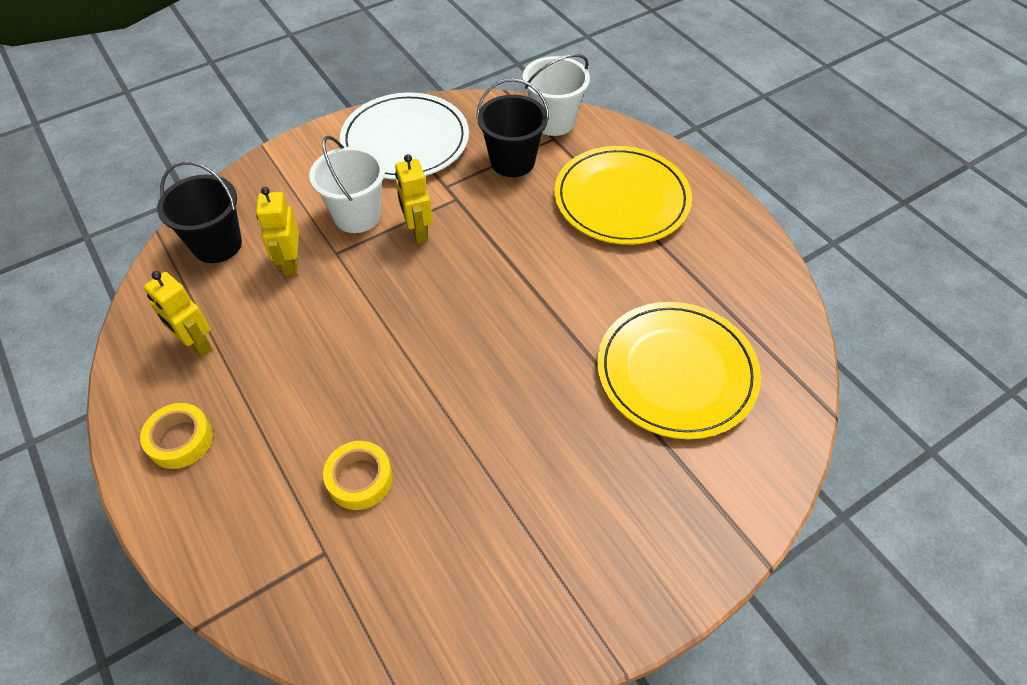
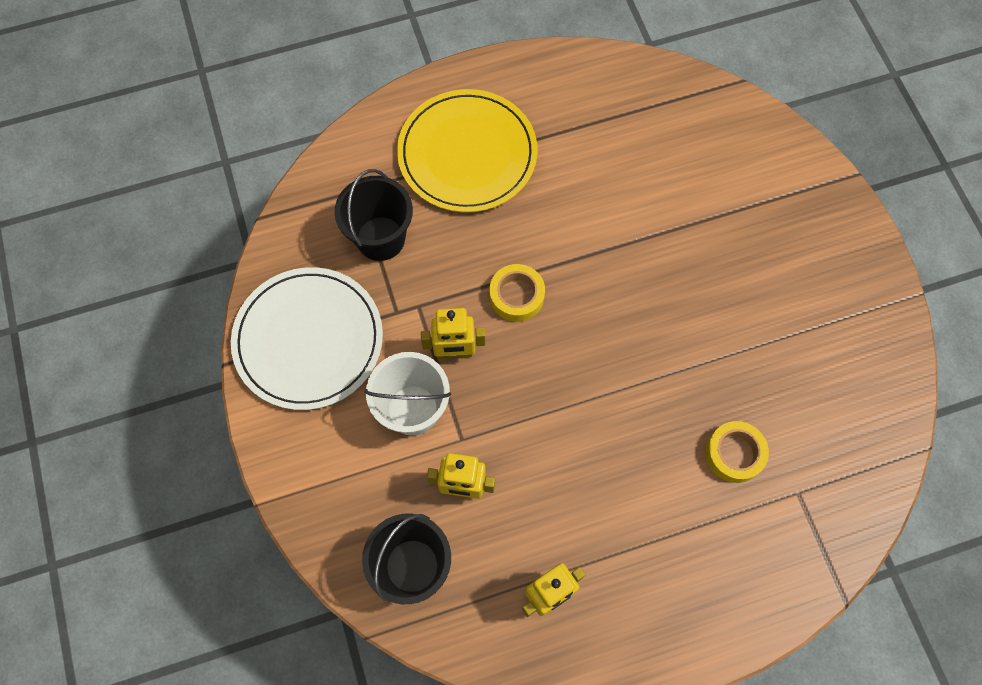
camera: 75 degrees left, 15 degrees up
yellow tape [140,403,213,469] -> yellow tape moved to [490,264,545,322]
white bucket [523,54,590,136] -> none
yellow plate [597,302,761,439] -> none

